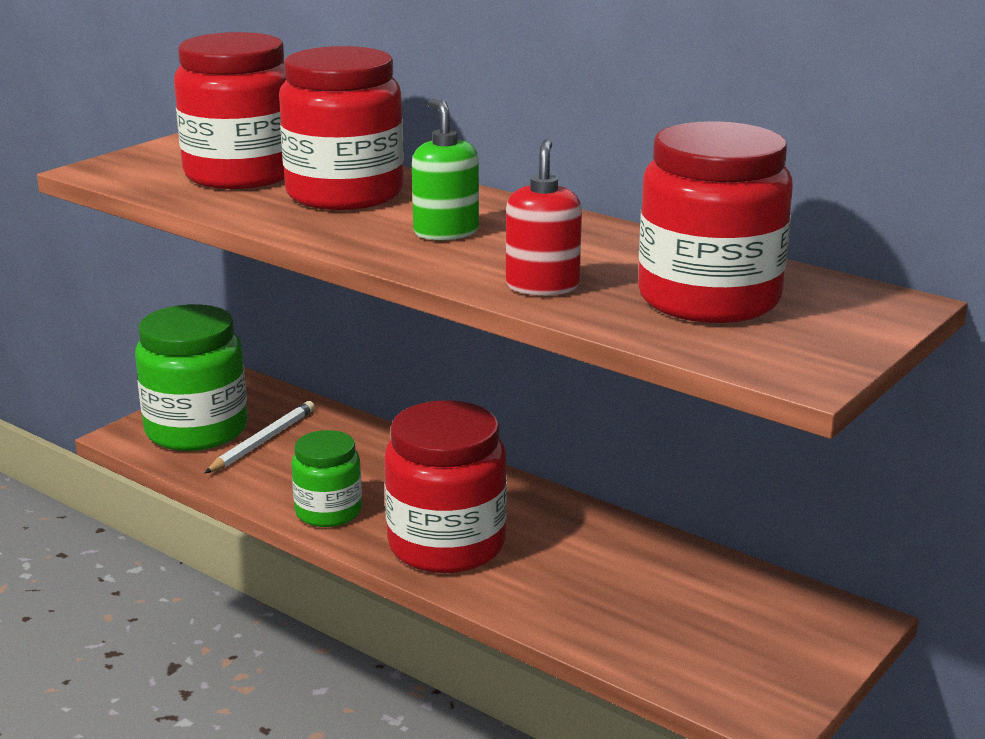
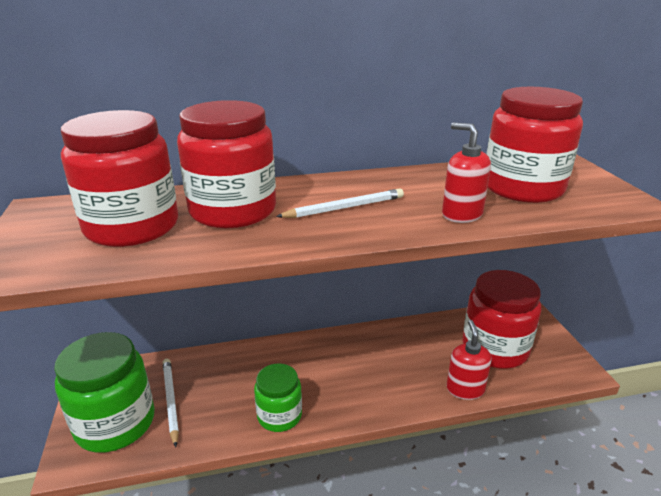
camera: 50 degrees left, 5 degrees up
red jar [384,400,507,573] -> red jar moved to [462,270,541,369]
green soap dispenser [412,99,479,241] -> white pencil [276,188,404,218]
none -> red soap dispenser [447,320,492,400]

